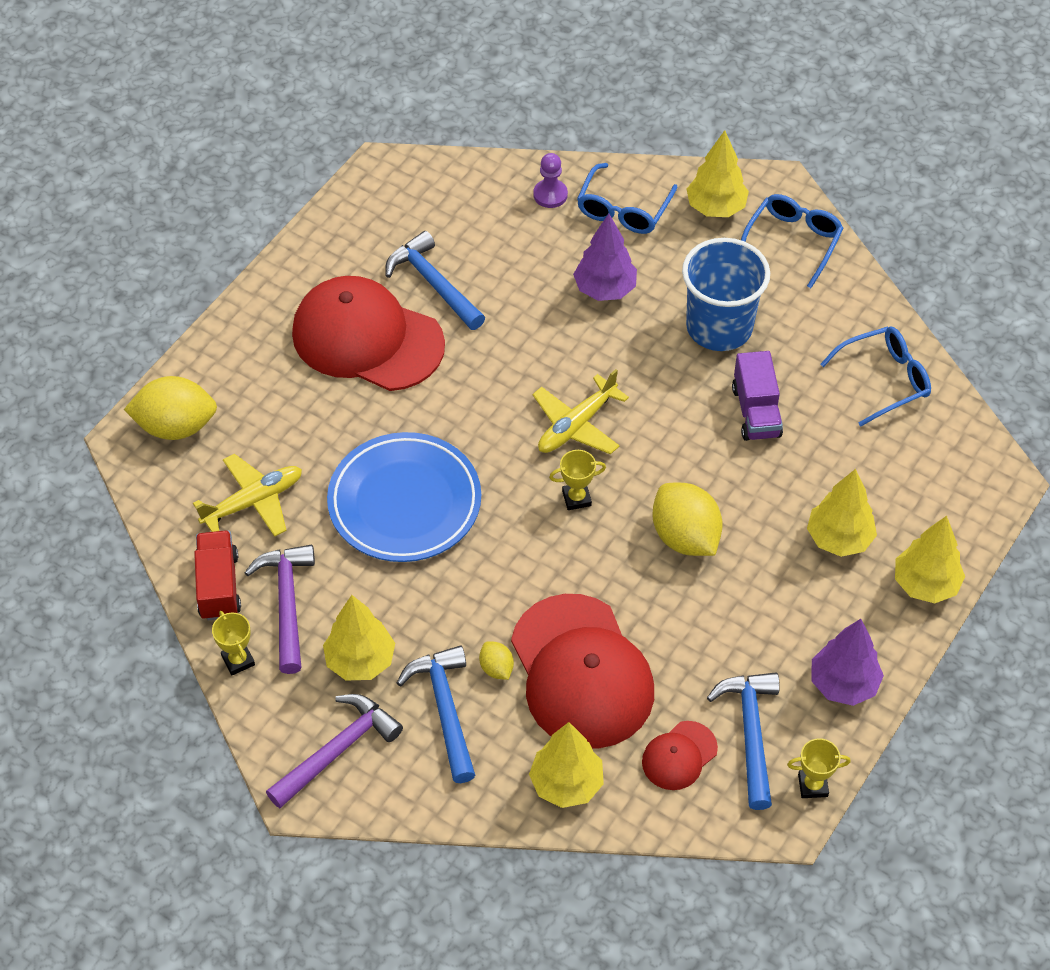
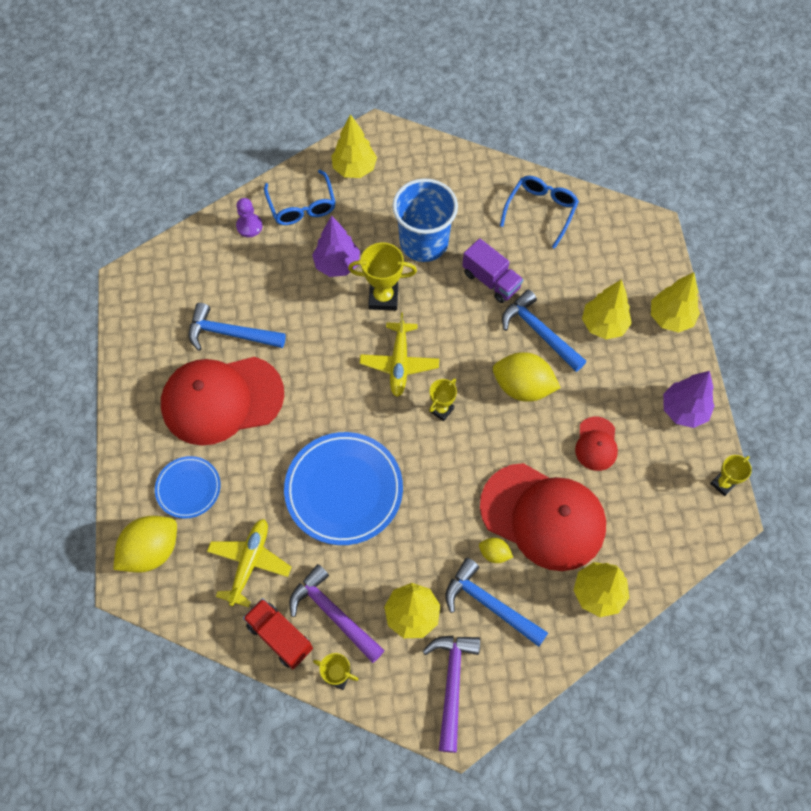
camera: 40 degrees left, 10 degrees up
red cap [642,721,718,790] -> red cap moved to [575,417,618,471]
blue hammer [707,673,780,810] -> blue hammer moved to [502,289,586,372]
blue glasses [741,194,844,288] -> none
none -> blue plate [155,456,220,519]
none -> yellow trophy [348,242,417,310]

